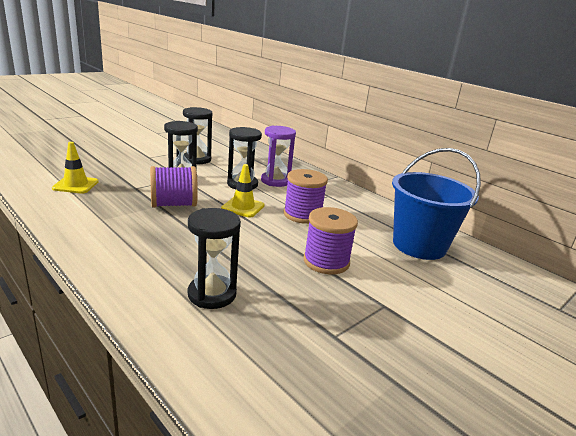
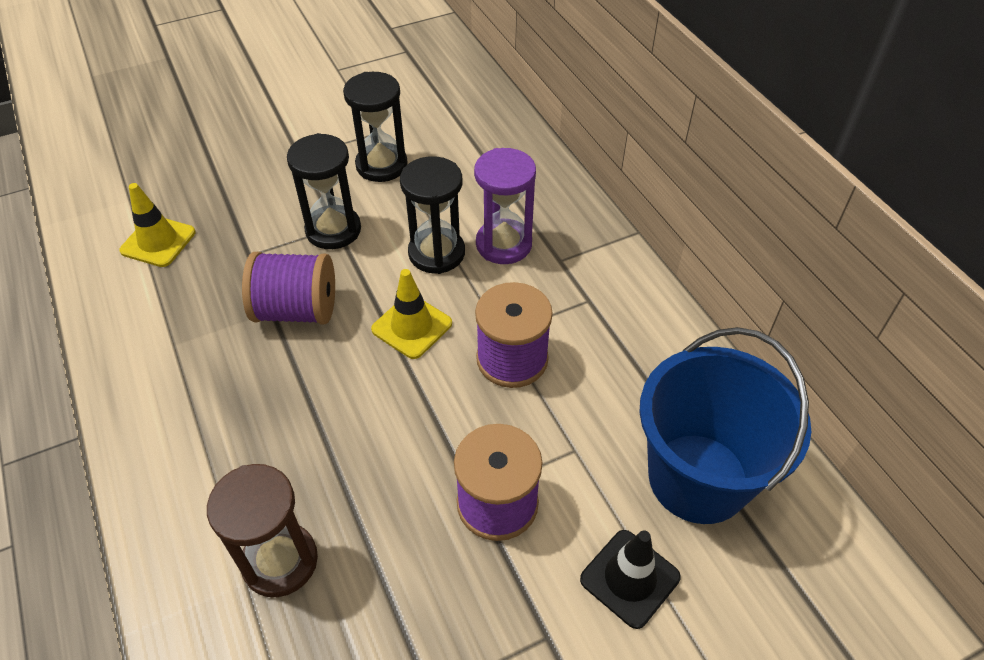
camera: 20 degrees right, 25 degrees up
black hourglass [188,208,241,309] -> brown hourglass [207,464,318,597]
none -> black traffic cone [580,530,681,629]

